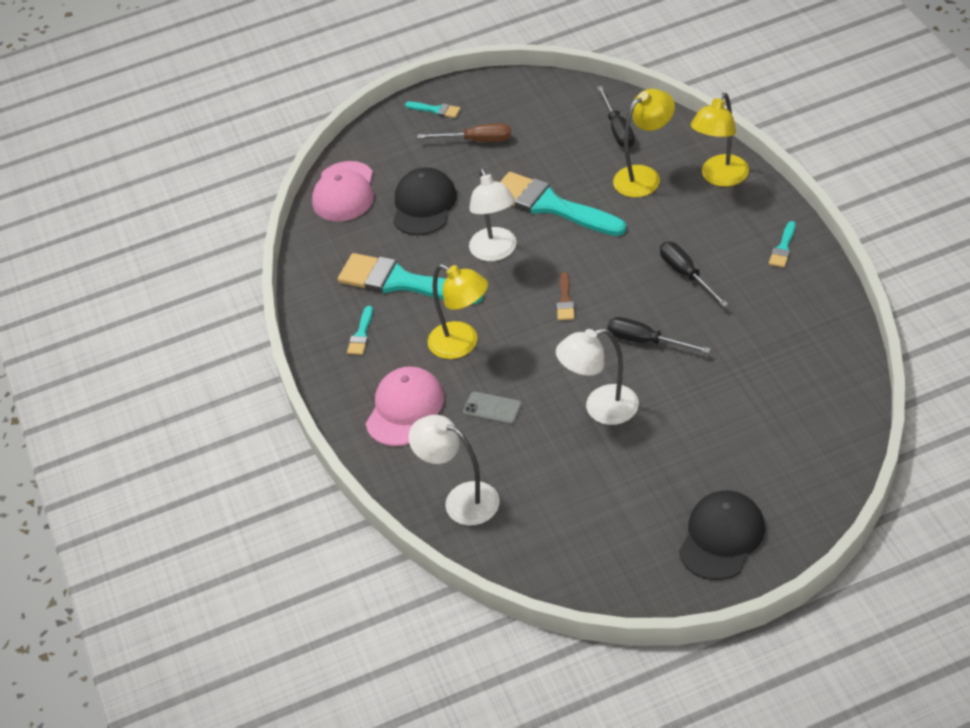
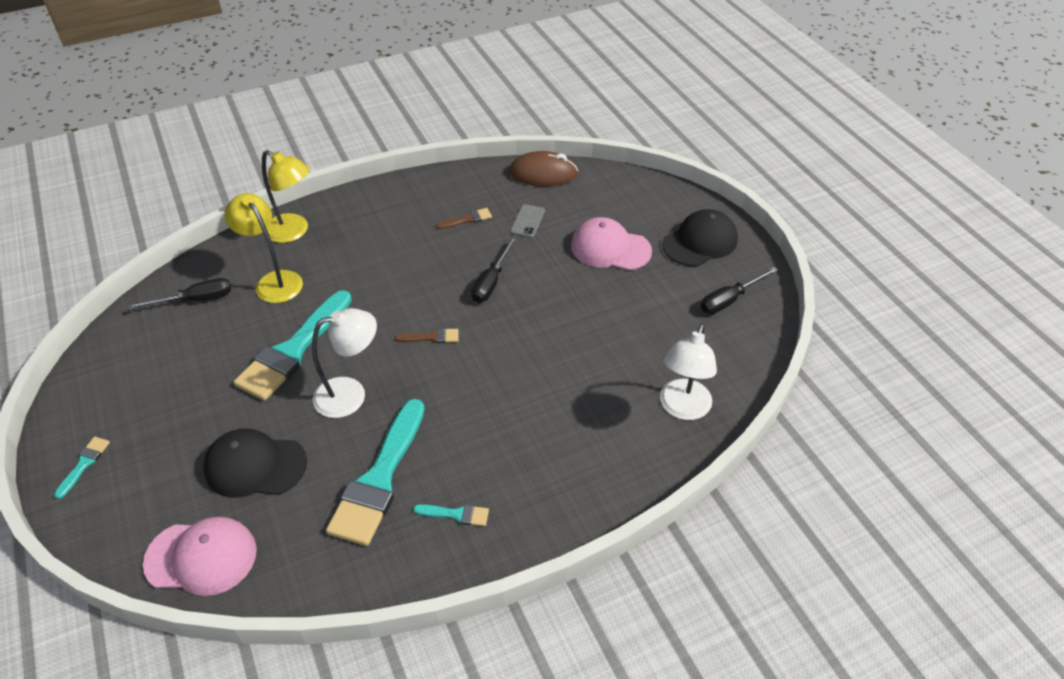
camera: 100 degrees left, 0 degrees up
pink cap [366,366,444,446] -> pink cap moved to [571,217,652,270]
brown screwdriver [417,123,511,142] -> none
yellow lamp [428,264,488,359] -> none
grey phone [463,392,522,424] -> grey phone moved to [510,204,545,238]
white lamp [556,328,639,425] -> none
black screwdriver [660,242,729,307] -> black screwdriver moved to [701,267,778,314]
black cap [679,491,765,580] -> black cap turned 120 degrees clockwise [662,209,738,266]
turquoise brush [769,221,796,267] -> none
none -> brown brush [436,208,492,229]
none -> brown mouse [509,151,578,186]

